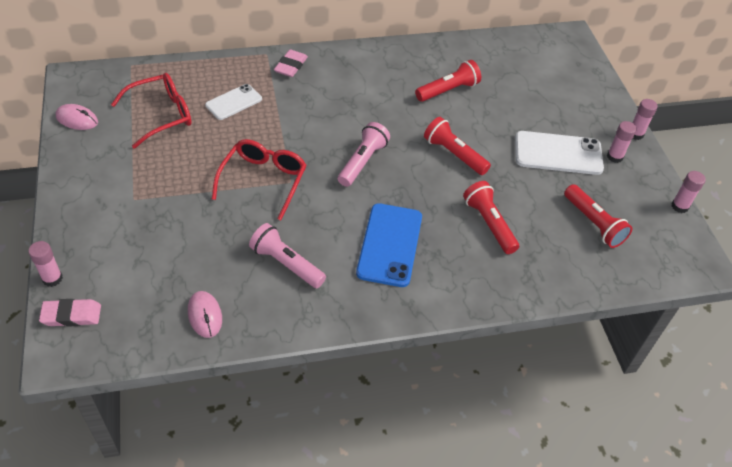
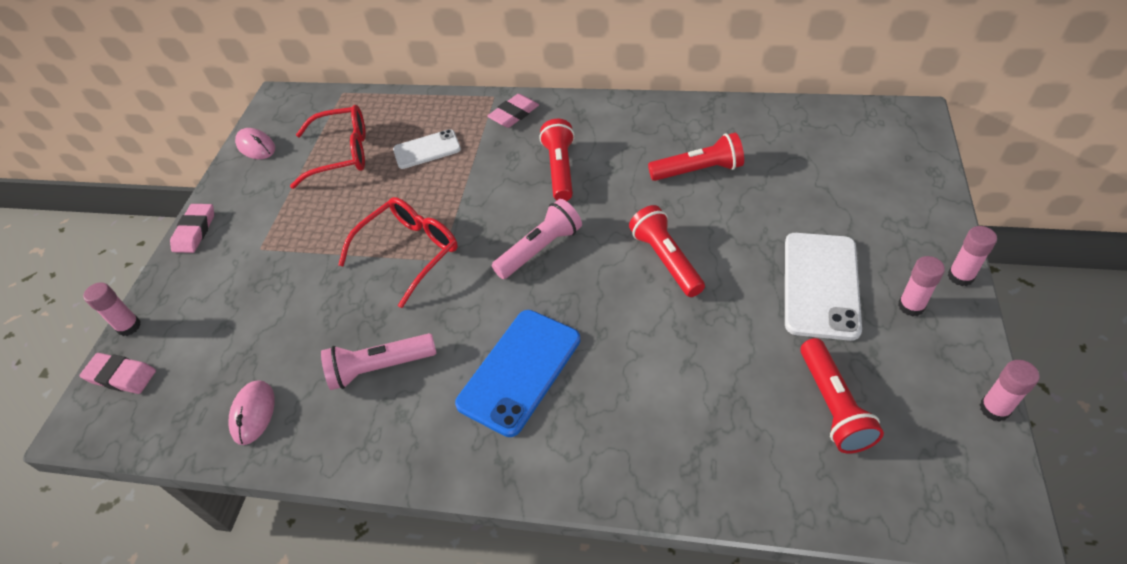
camera: 30 degrees right, 0 degrees up
pink flashlight [249,223,326,288] -> pink flashlight turned 75 degrees counterclockwise [321,333,437,390]
red flashlight [463,181,519,254] -> red flashlight moved to [539,119,575,201]
white phone [515,131,604,175] -> white phone turned 75 degrees clockwise [785,233,862,341]
none -> pink eraser [170,204,214,253]

